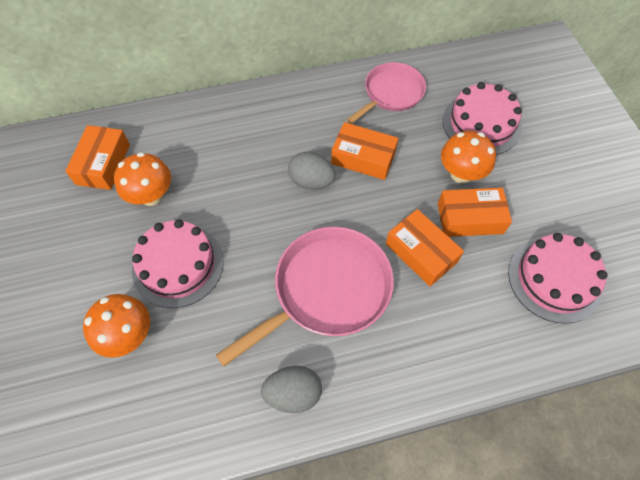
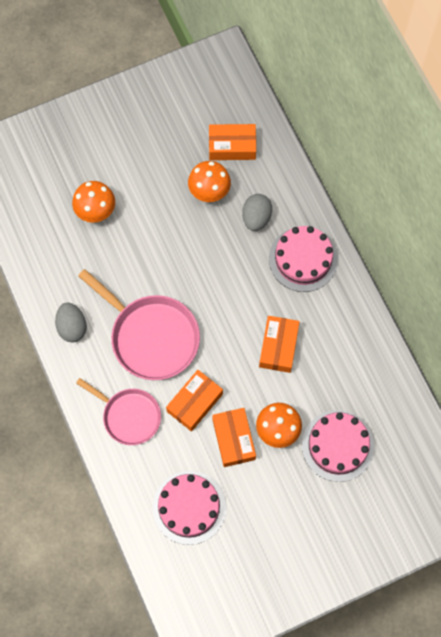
camera: 80 degrees right, 10 degrees up
pink cake [132,219,224,308] -> pink cake moved to [269,226,338,292]
grey egg [288,152,336,190] -> grey egg moved to [242,194,272,231]
pink pan [347,62,426,124] -> pink pan moved to [76,378,161,445]

